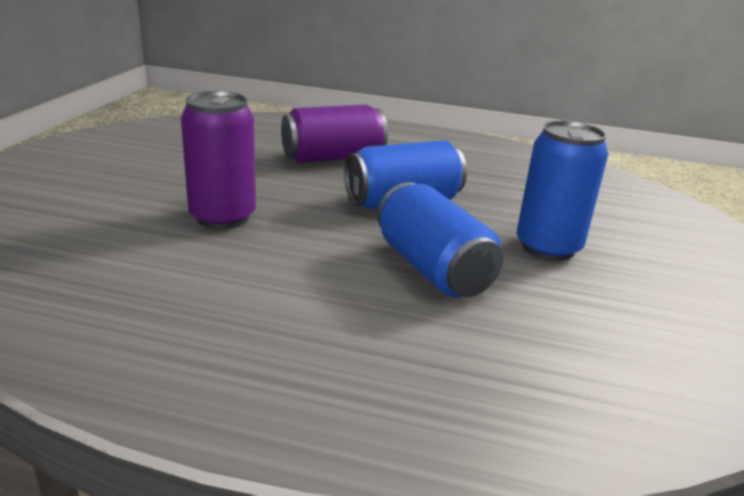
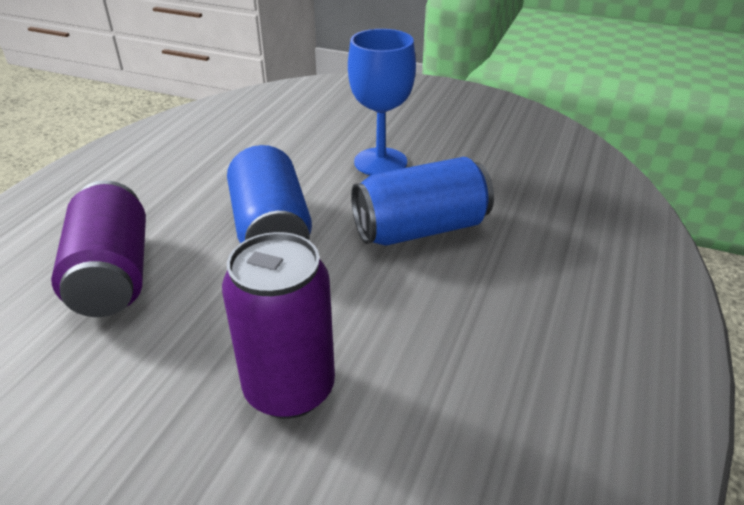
camera: 80 degrees left, 10 degrees up
blue can [517,120,608,261] -> blue goblet [348,29,416,175]

